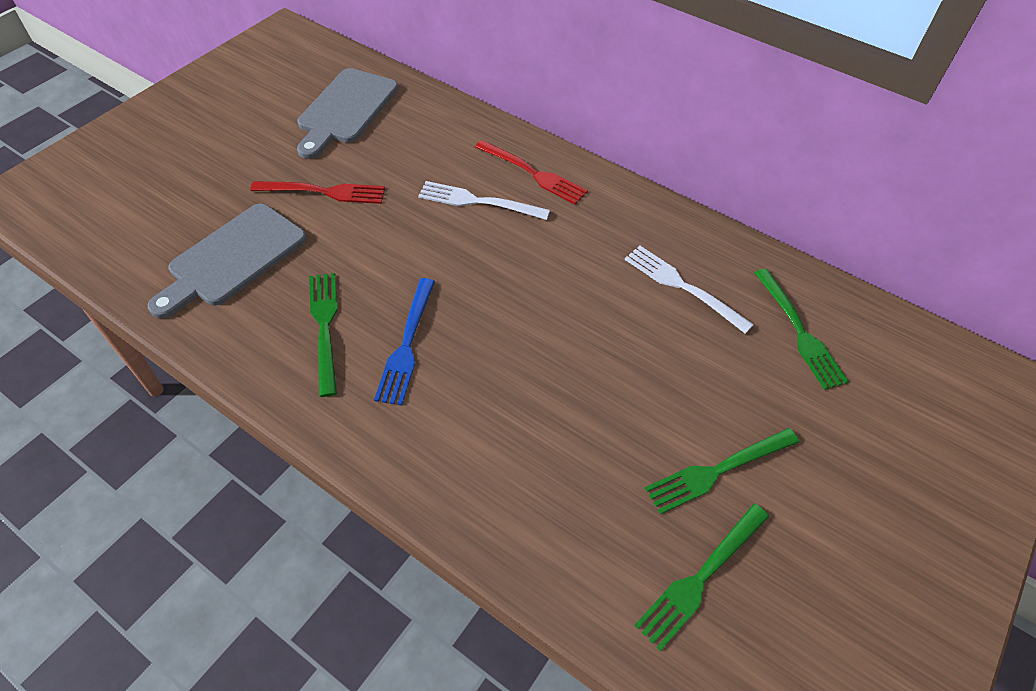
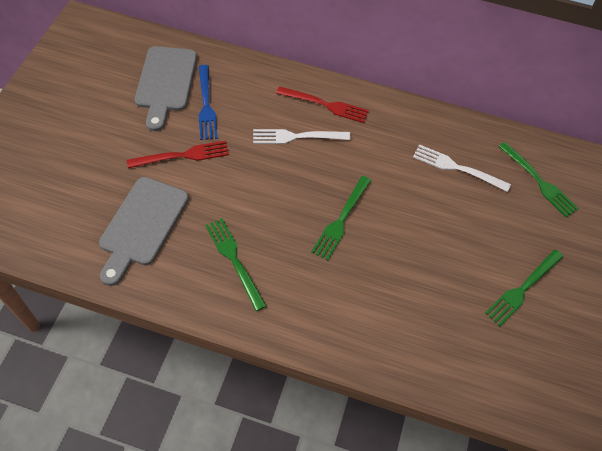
camera: 20 degrees left, 5 degrees up
blue fork [374,278,435,406] -> blue fork moved to [199,65,218,140]
green fork [634,504,769,651] -> green fork moved to [311,176,371,260]

